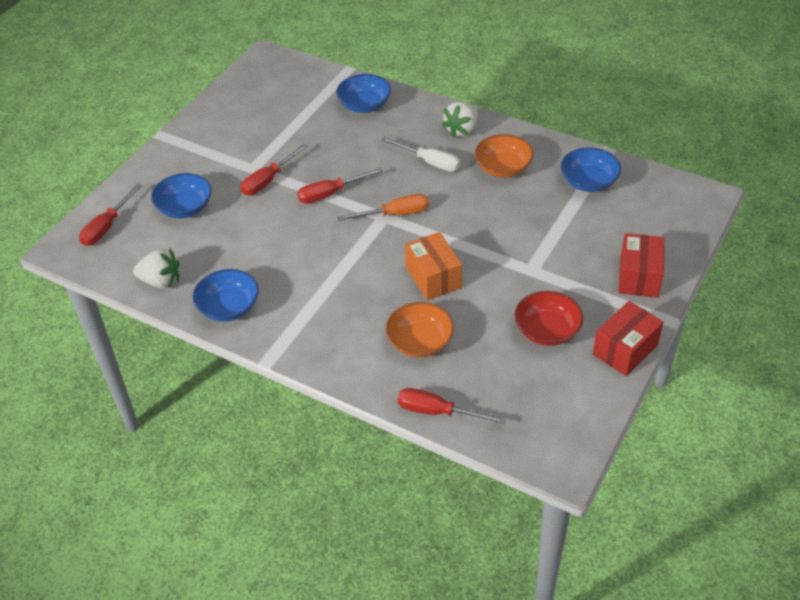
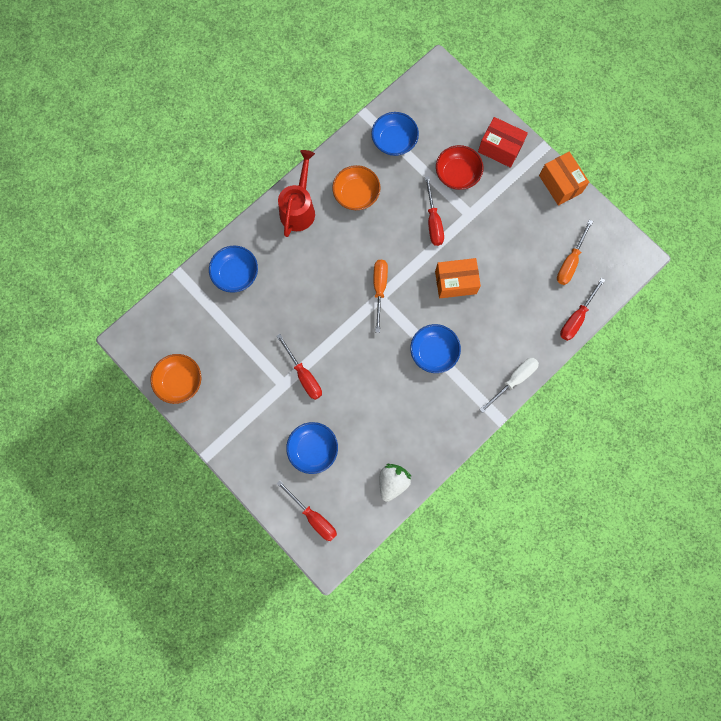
camera: 75 degrees left, 30 degrees up
blue bowl [192,269,259,322] -> blue bowl moved to [410,324,461,373]
red screwdriver [297,168,383,204] -> red screwdriver moved to [425,176,444,246]
white screwdriver [381,137,461,172] -> white screwdriver moved to [480,358,539,413]
orange bowl [385,302,454,358] -> orange bowl moved to [151,354,201,404]
white strawberry [442,102,478,138] -> red watering can [278,150,315,237]
red bowl [514,291,583,346] -> red bowl moved to [436,145,484,190]
red box [593,301,663,376] -> orange box [539,152,589,206]
none -> orange screwdriver [557,220,593,285]

